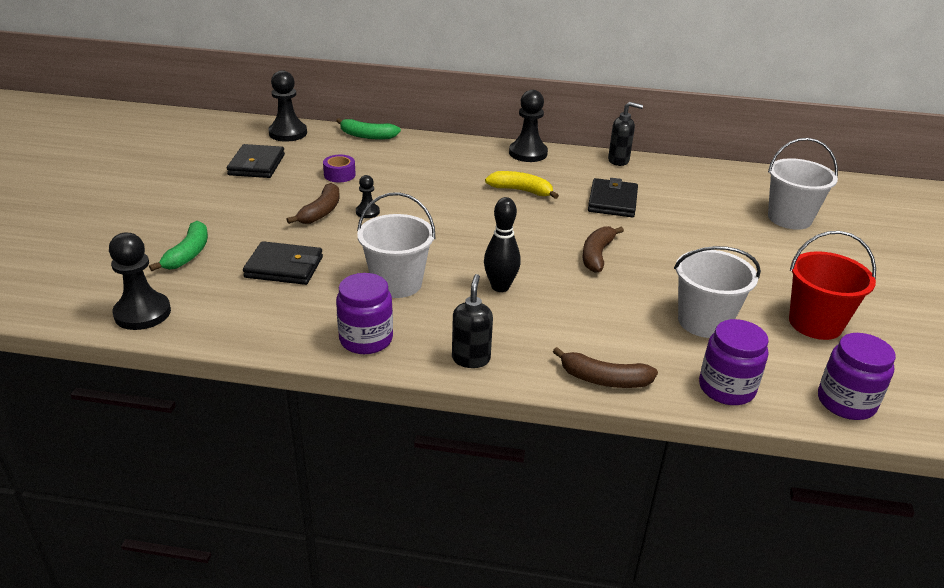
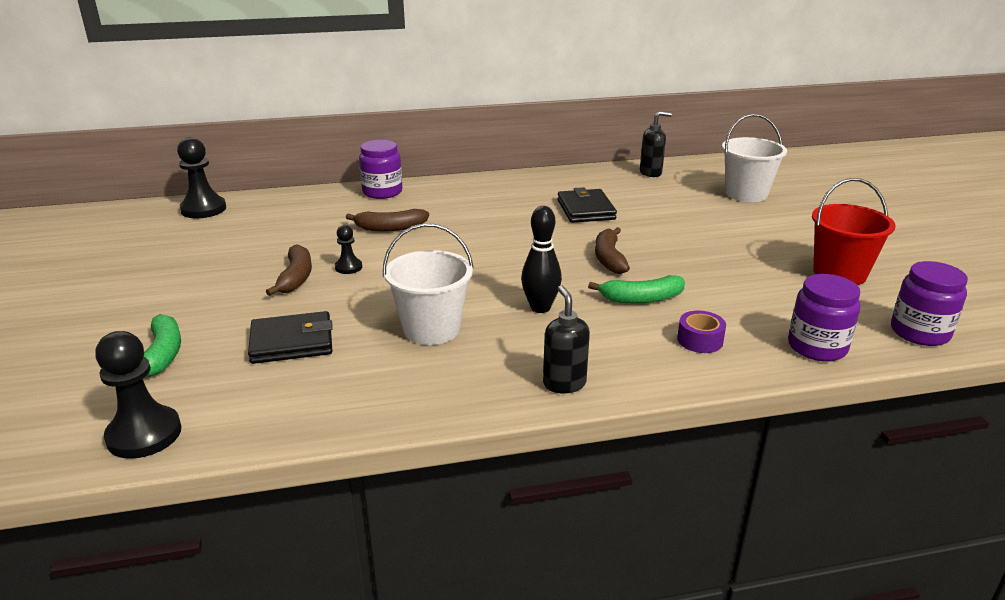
camera: 20 degrees left, 5 degrees down
black wallet [227,144,285,178] -> none
purple tape [323,155,356,182] -> purple tape moved to [677,310,726,353]
green banana [336,118,401,140] -> green banana moved to [588,275,685,303]
purple jar [336,273,393,354] -> purple jar moved to [359,140,402,199]
yellow banana [485,171,559,199] -> none
black pawn [509,90,548,162] -> none
brown banana [553,347,658,388] -> brown banana moved to [346,209,429,231]
black soap dispenser [608,102,643,166] -> black soap dispenser moved to [640,111,672,177]
white bucket [674,246,761,338] -> none

